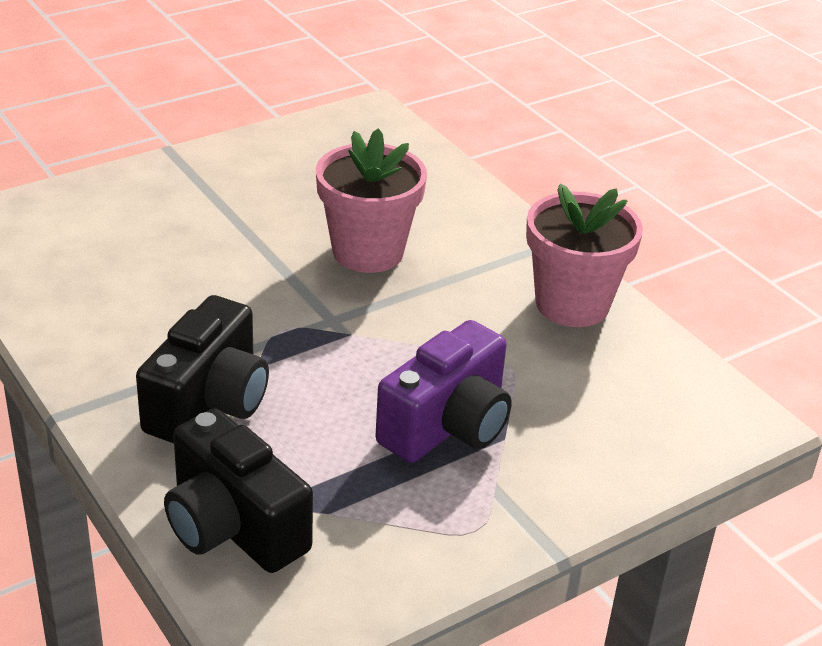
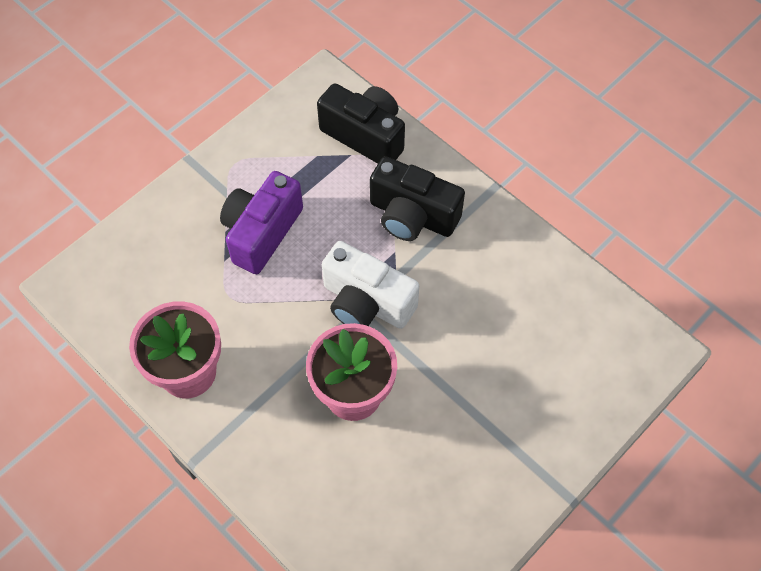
camera: 170 degrees right, 25 degrees up
black camera [136,295,269,443] -> black camera turned 75 degrees counterclockwise [370,156,465,241]
none -> white camera [322,241,419,329]

